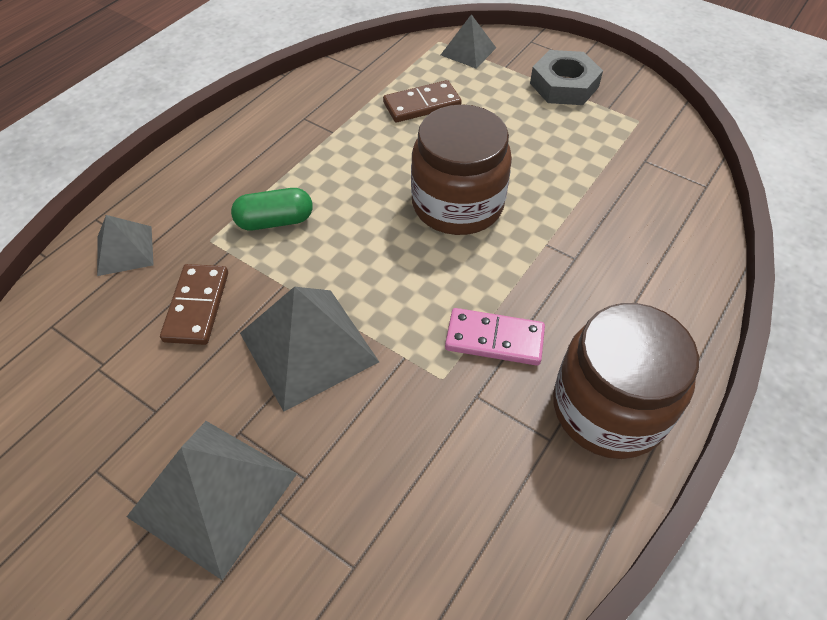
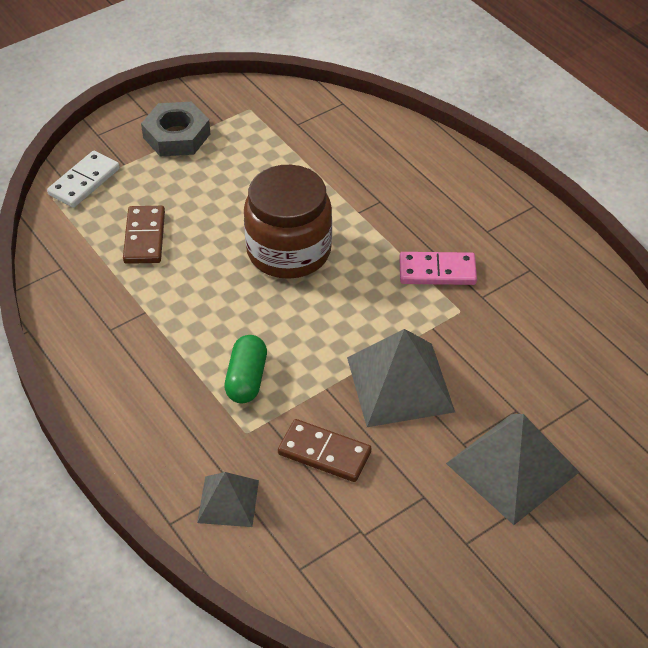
camera: 70 degrees left, 5 degrees down
grey pyramid [441,14,496,69] -> white domino [47,151,120,208]
pink domino [445,308,545,366] -> pink domino turned 60 degrees clockwise [399,252,477,285]
brown jar [553,303,699,459] -> none

